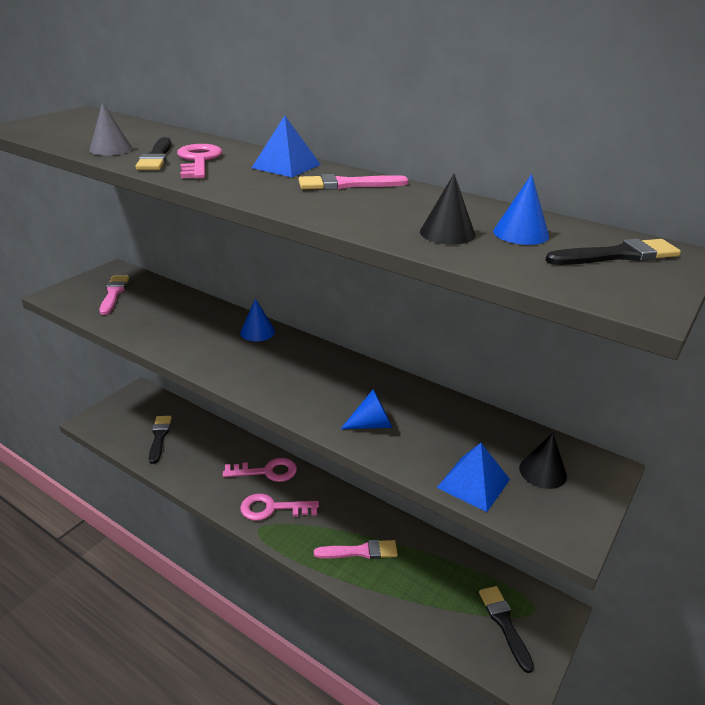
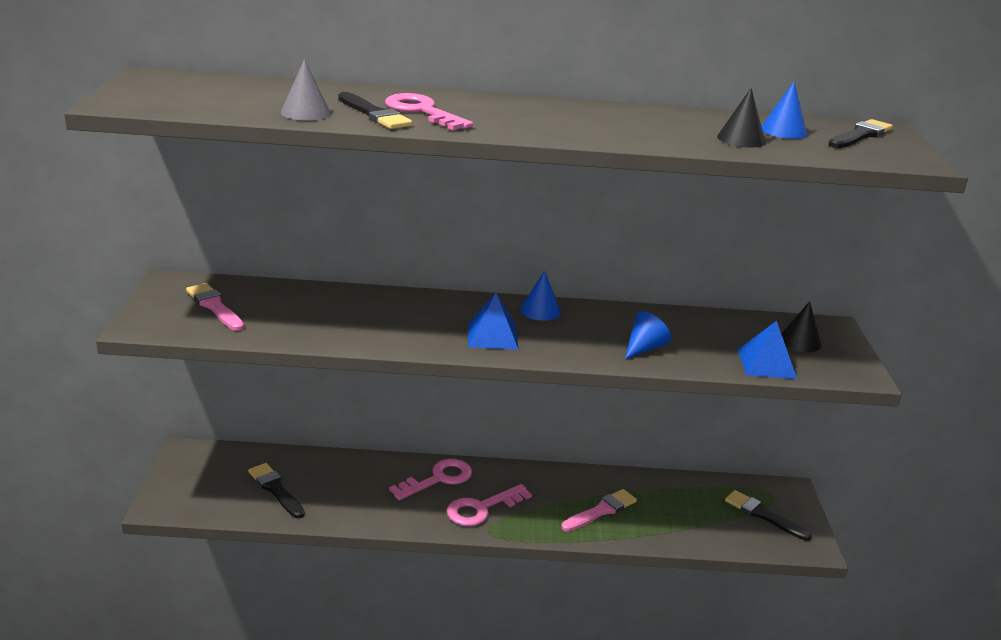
camera: 35 degrees left, 5 degrees down
blue cone [240,298,275,341] -> blue cone moved to [520,270,561,321]
blue pyramid [252,116,321,177] -> blue pyramid moved to [468,293,518,350]
pink brush [299,174,409,190] -> none

